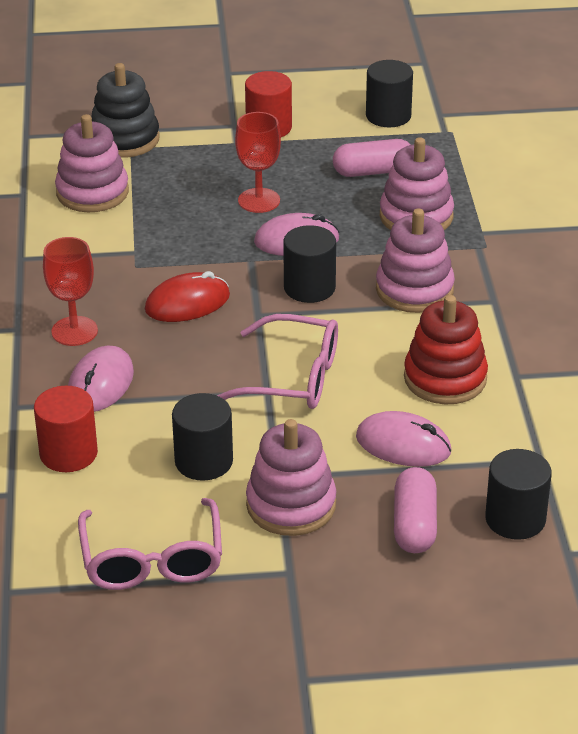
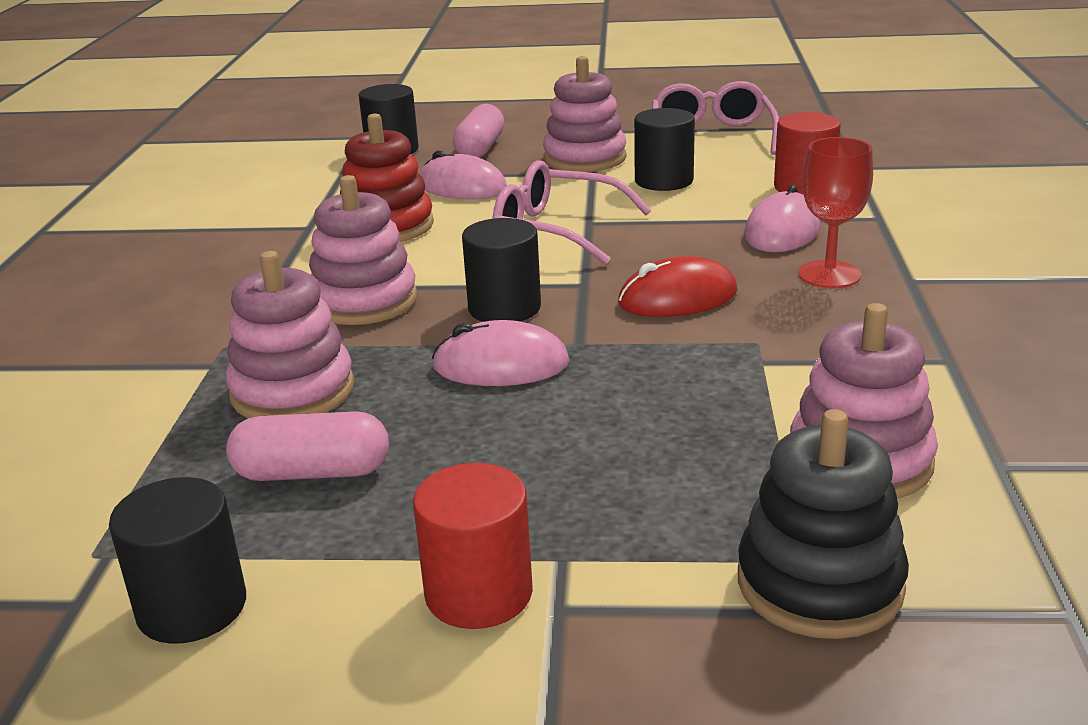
camera: 170 degrees left, 10 degrees down
red goblet [235,112,281,213] -> none

